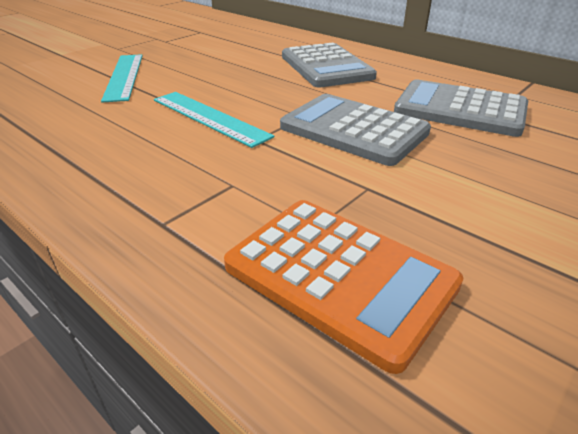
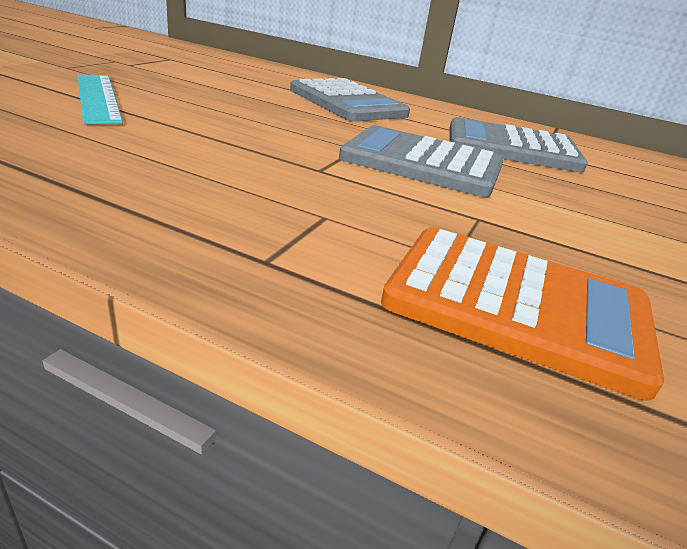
camera: 20 degrees left, 5 degrees down
turquoise ruler [154,92,274,148] -> none

